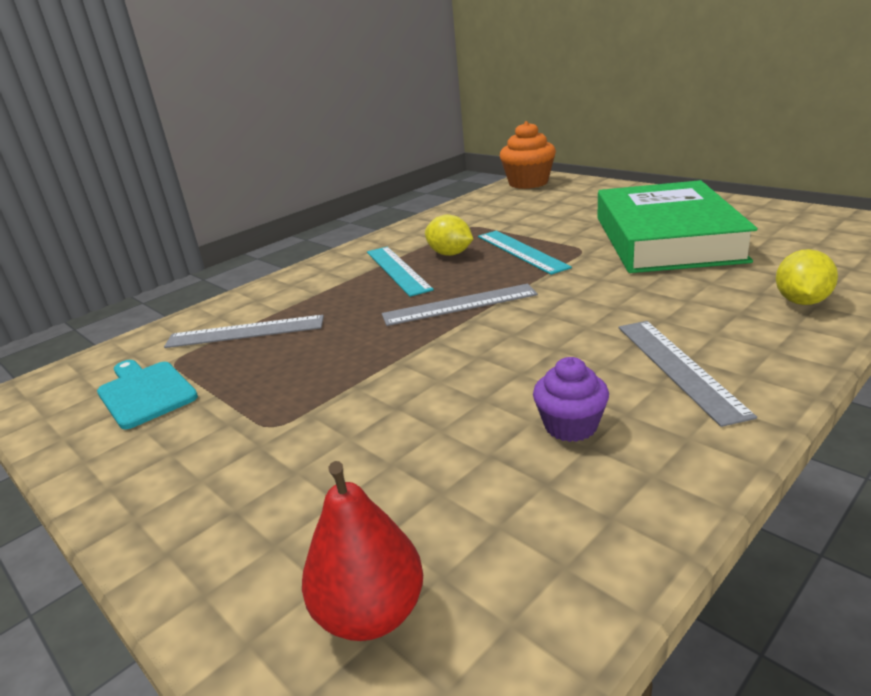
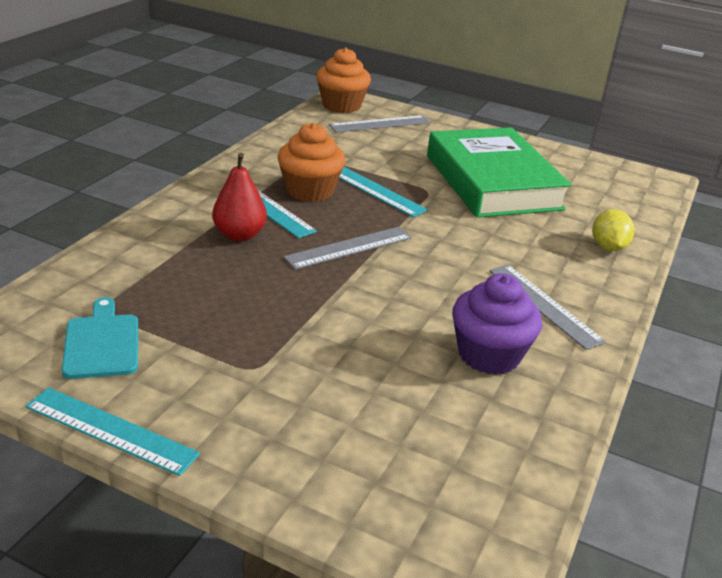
camera: 25 degrees left, 5 degrees up
turquoise cutting board [97,360,198,429] -> turquoise cutting board turned 45 degrees clockwise [62,297,138,379]
grey ruler [164,315,324,348] -> grey ruler moved to [329,115,430,132]
red pear [302,461,423,641] -> red pear moved to [212,153,267,241]
yellow lemon [425,215,473,256] -> orange cupcake [278,123,345,202]
purple cupcake [533,357,609,442] -> purple cupcake [452,273,542,375], size x1.63
none -> turquoise ruler [25,387,200,476]

